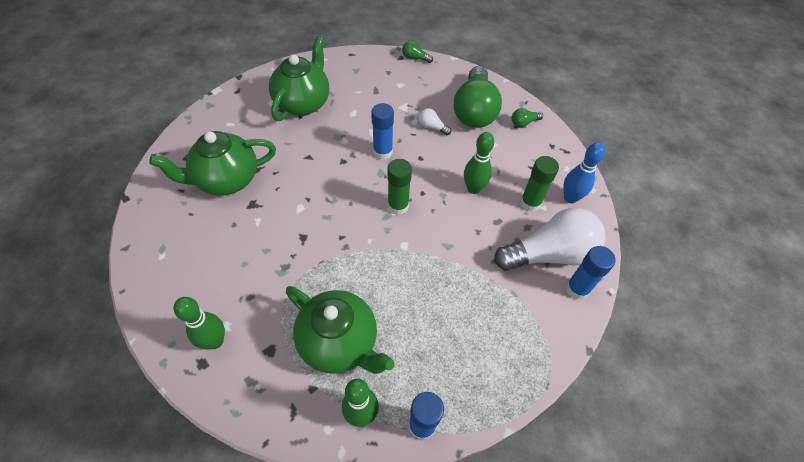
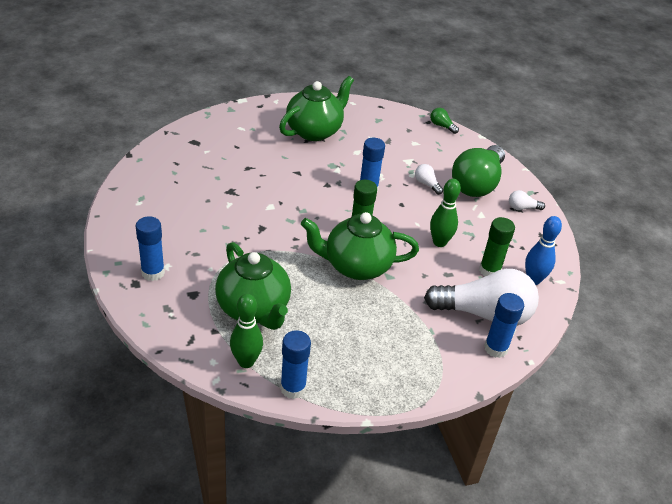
camera: 20 degrees right, 15 degrees down
green teapot [149,131,276,195] -> green teapot moved to [301,212,419,280]
green bowling pin [174,297,225,349] -> blue glue stick [136,216,165,281]
green light bulb [512,108,543,128] -> white light bulb [509,190,545,210]

